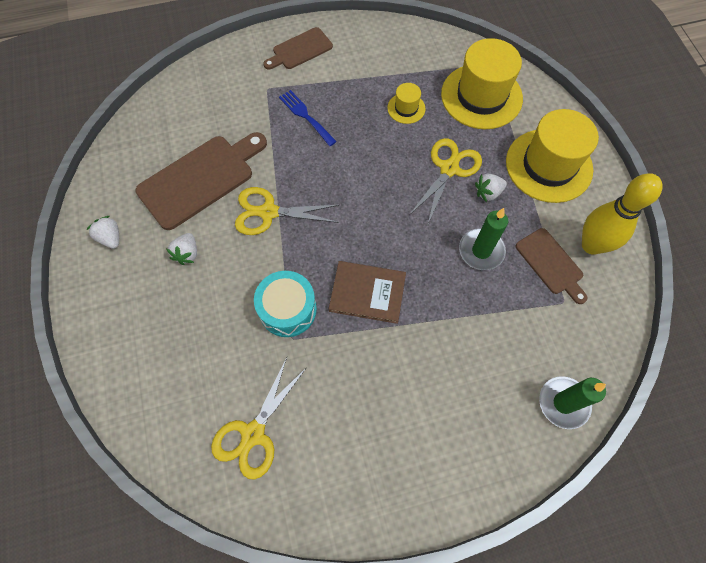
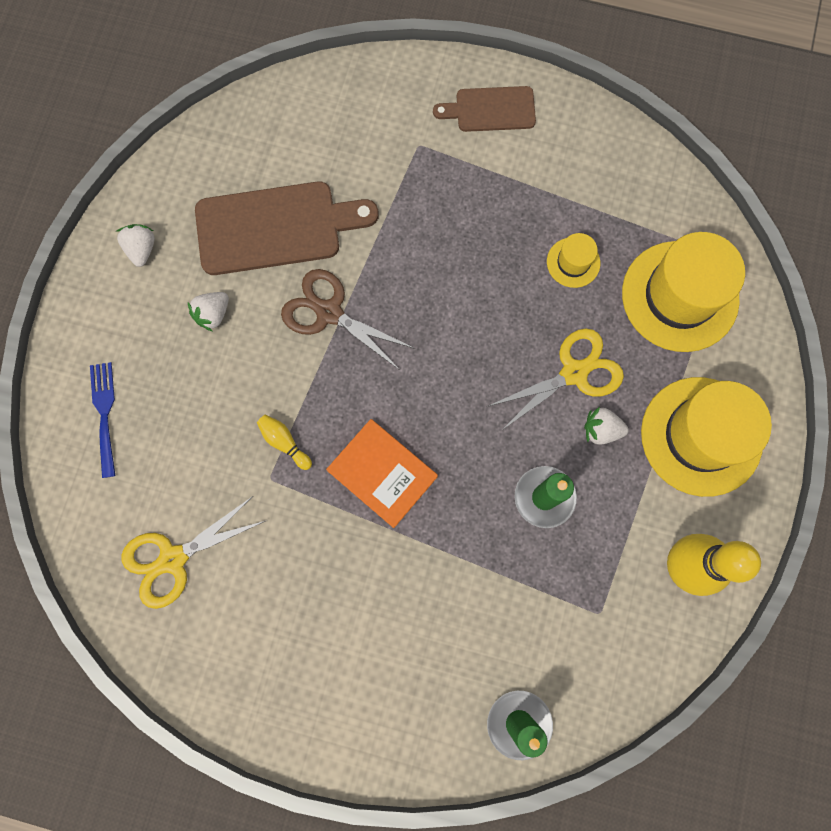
camera: 30 degrees right, 10 degrees up
yellow scissors [235,187,339,235] -> brown scissors [281,269,415,370]
turquoise drum [254,271,317,337] -> yellow bowling pin [257,414,312,470]
blue fork [279,90,337,146] -> blue fork moved to [90,362,116,478]
brown book [329,261,406,324] -> orange book [326,419,438,528]
brown cutting board [516,228,588,304] -> none

